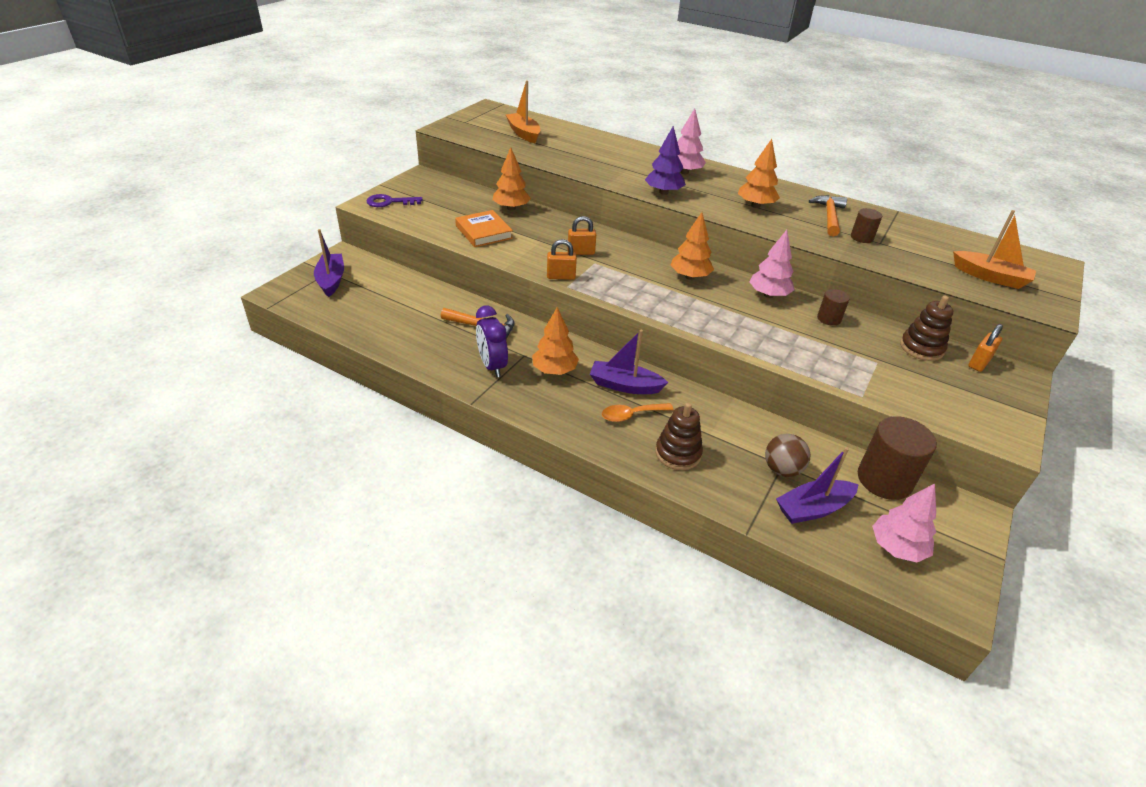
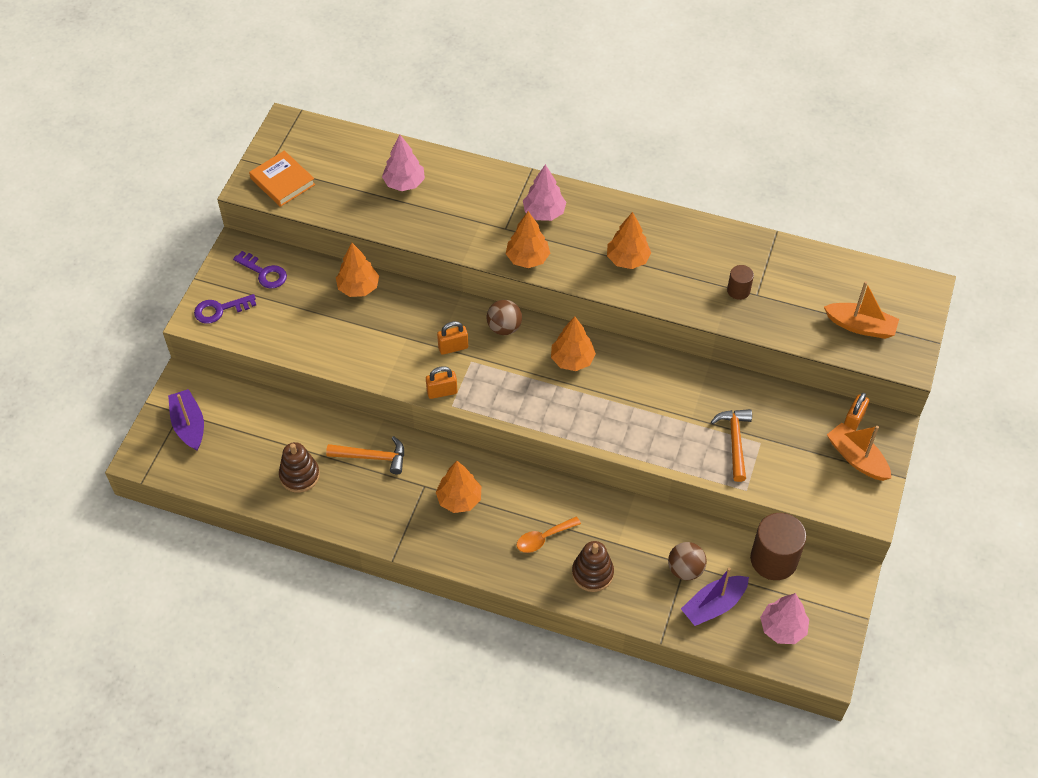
camera: 10 degrees left, 15 degrees up
orange book [455,210,513,247] -> orange book moved to [249,150,315,207]
purple clock [476,305,508,377] -> none
orange boat [506,80,540,143] -> orange boat moved to [827,423,891,481]
purple boat [590,330,668,394] -> none
purple tree [645,126,686,195] -> orange tree [506,211,550,268]
pink tree [749,230,795,298] -> pink tree moved to [382,135,425,191]
orange hammer [809,195,847,237] -> orange hammer moved to [711,409,752,482]
brown cylinder [817,289,850,326] -> none
brown stacking toy [900,296,953,361] -> brown stacking toy moved to [279,442,320,493]
none -> purple key [233,251,287,289]
none -> brown ball [487,300,522,335]

